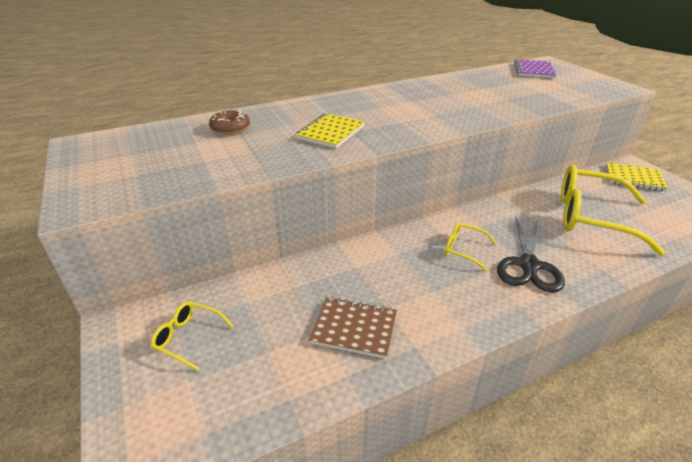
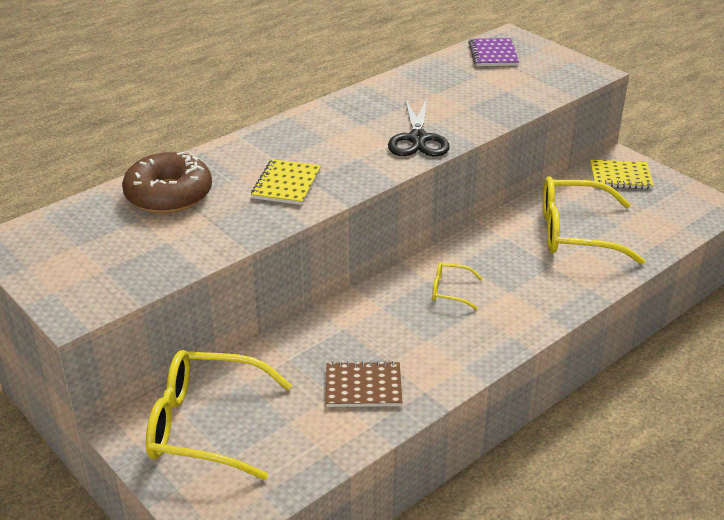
camera: 15 degrees left, 0 degrees up
yellow glasses [151,301,234,371] -> yellow glasses [146,350,292,480], size x2.18
brown donut [209,110,250,135] -> brown donut [122,152,212,213], size x1.90
black scissors [497,218,565,293] -> black scissors moved to [388,99,449,156]

